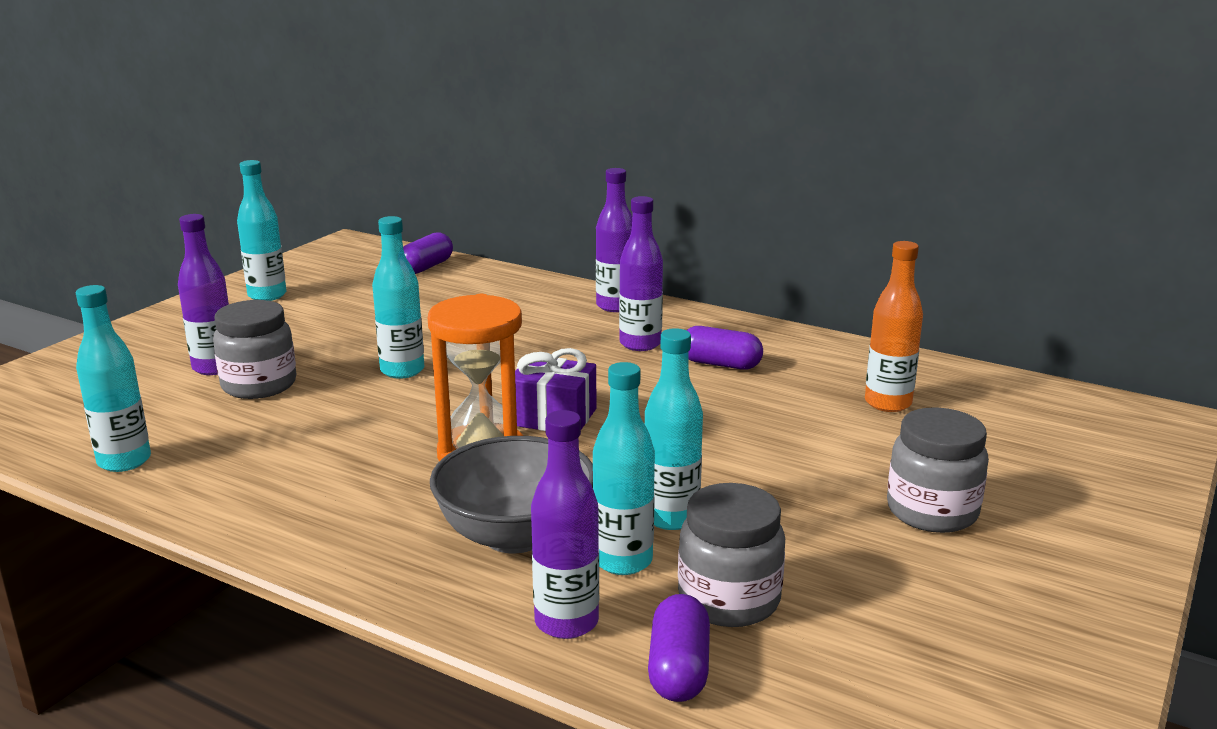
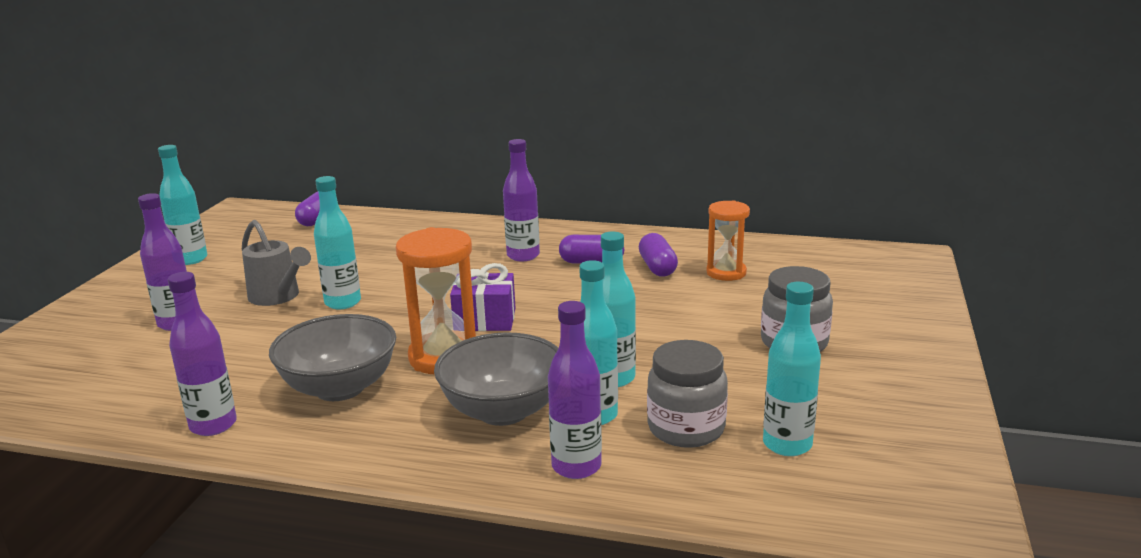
camera: 15 degrees left, 0 degrees up
turquoise bottle [76,285,151,472] -> turquoise bottle moved to [763,282,821,456]
grey jar [213,300,296,399] -> none
purple bottle [596,168,632,312] -> purple bottle moved to [168,272,237,436]
purple capsule [648,594,710,702] -> purple capsule moved to [639,233,678,277]
orange bottle [865,241,923,412] -> orange hourglass [706,200,750,281]
none -> grey watering can [242,220,311,306]
none -> grey bowl [269,314,396,401]

